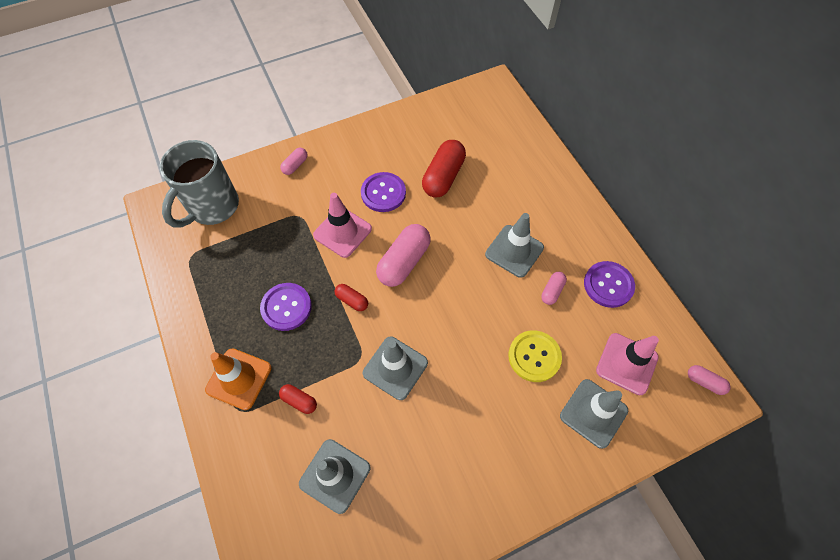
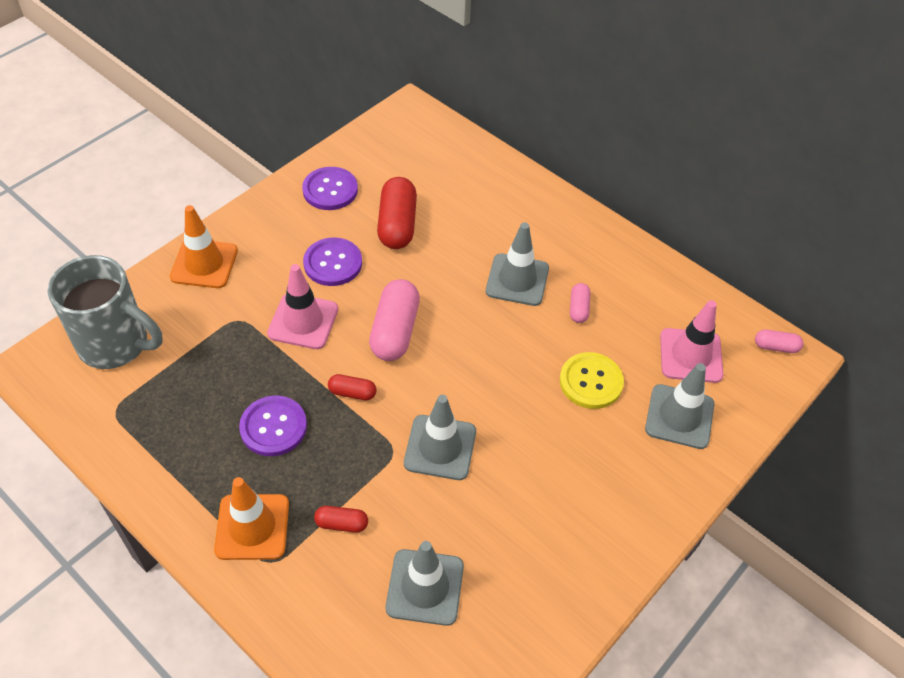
camera: 25 degrees left, 10 degrees down
grey mug [160,140,239,228] -> grey mug turned 75 degrees counterclockwise [47,255,163,369]
pink capsule [280,147,308,175] -> orange traffic cone [170,205,238,288]
purple button [584,261,635,308] -> purple button moved to [302,167,358,210]

